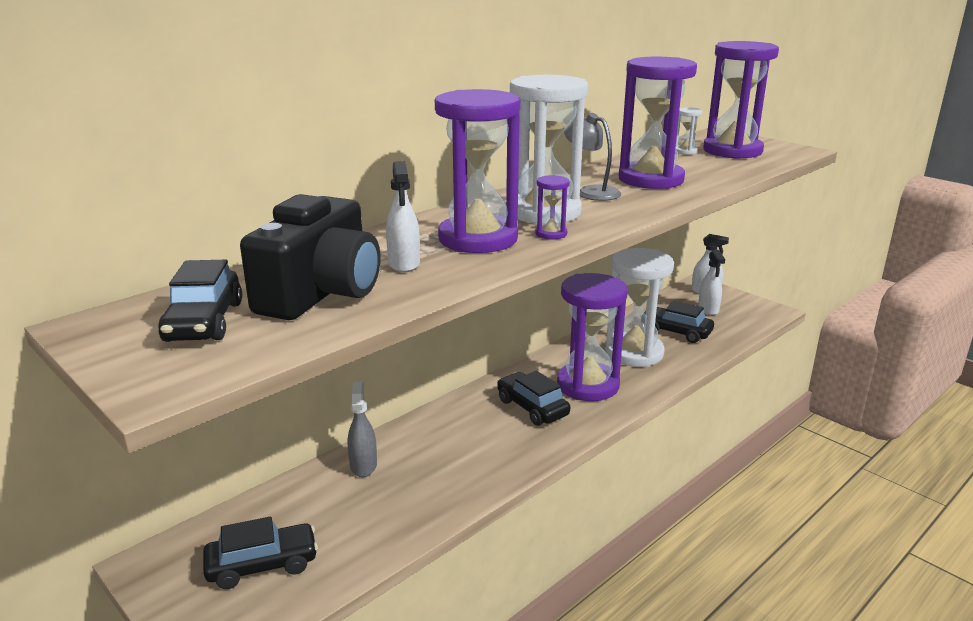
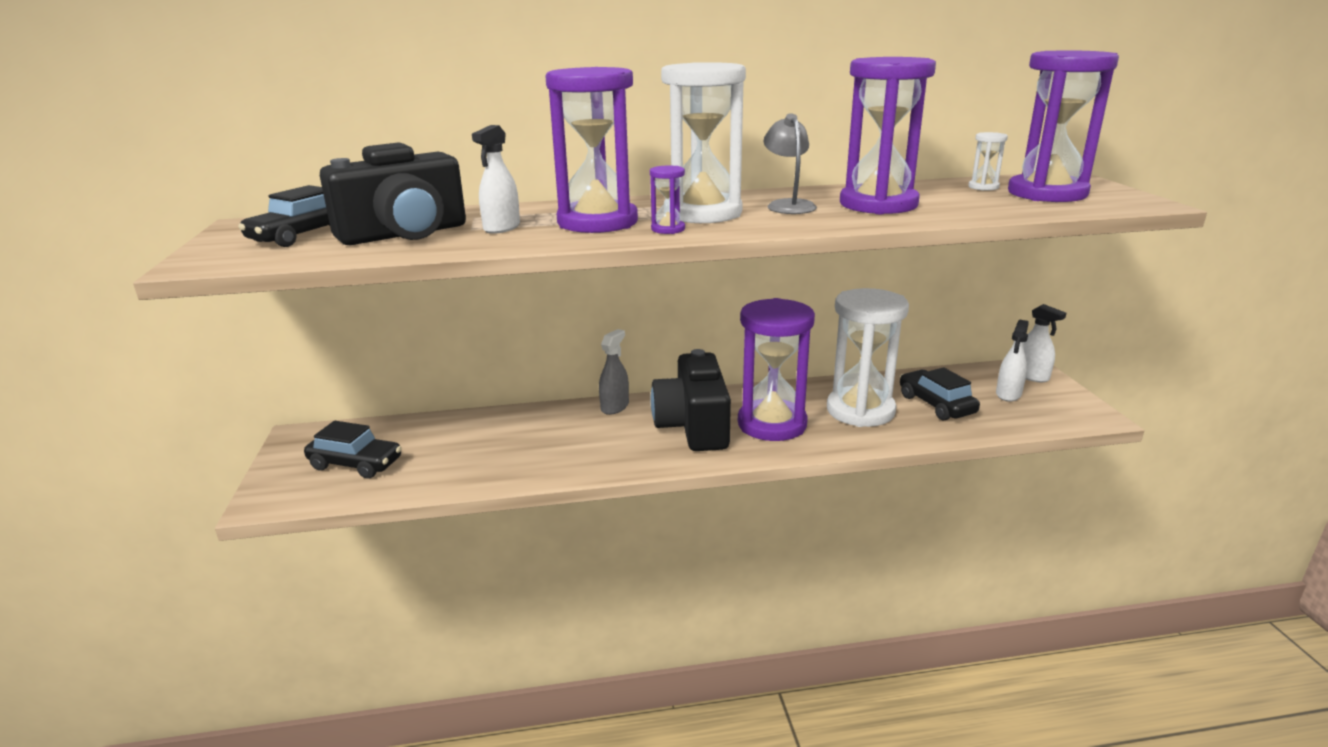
camera: 35 degrees right, 0 degrees up
grey spray bottle [348,382,377,477] -> grey spray bottle moved to [599,329,629,415]
black car [497,371,570,426] -> black camera [651,349,731,451]

